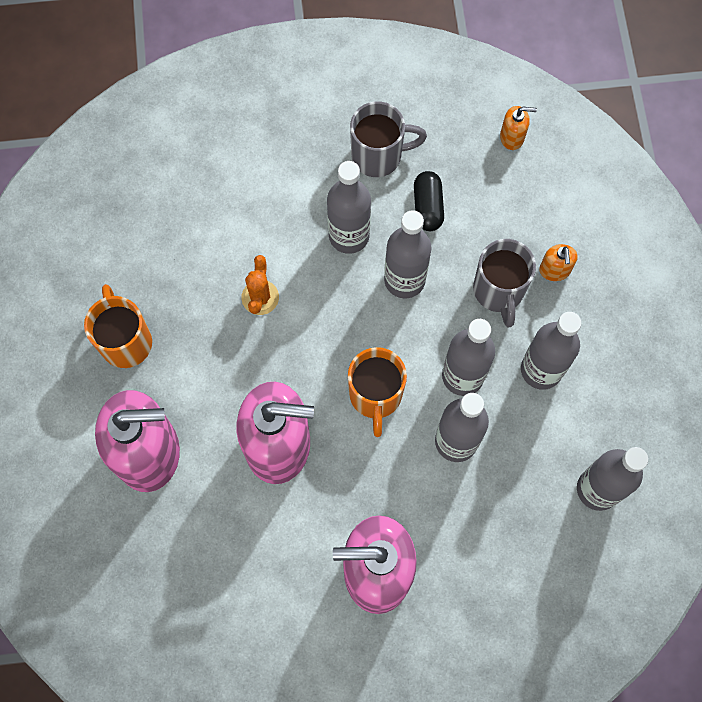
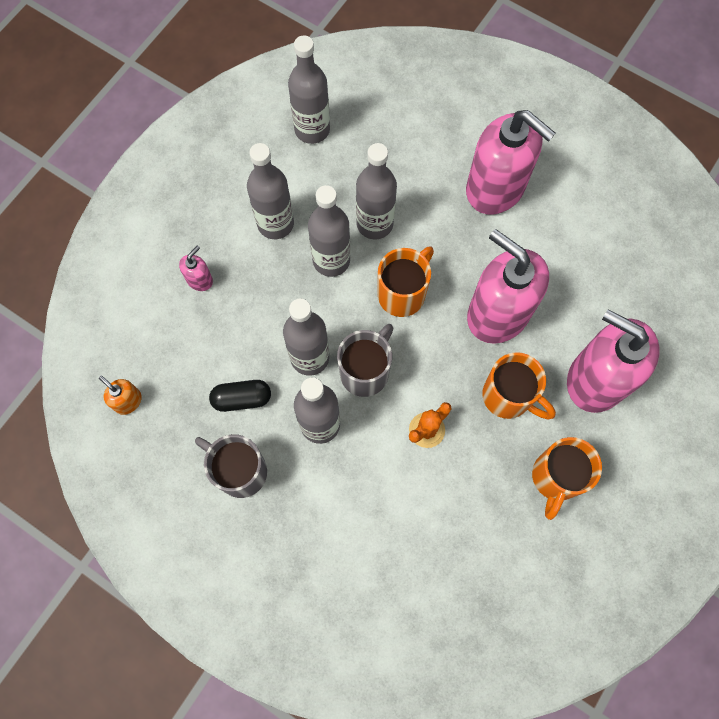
camera: 140 degrees left, 0 degrees up
black capsule [414,171,444,231] -> black capsule turned 45 degrees clockwise [209,380,271,412]
grey mug [473,239,536,327] -> grey mug moved to [337,324,394,397]
orange soap dispenser [539,244,577,281] -> pink soap dispenser [179,245,213,291]
none -> orange mug [482,352,556,419]

